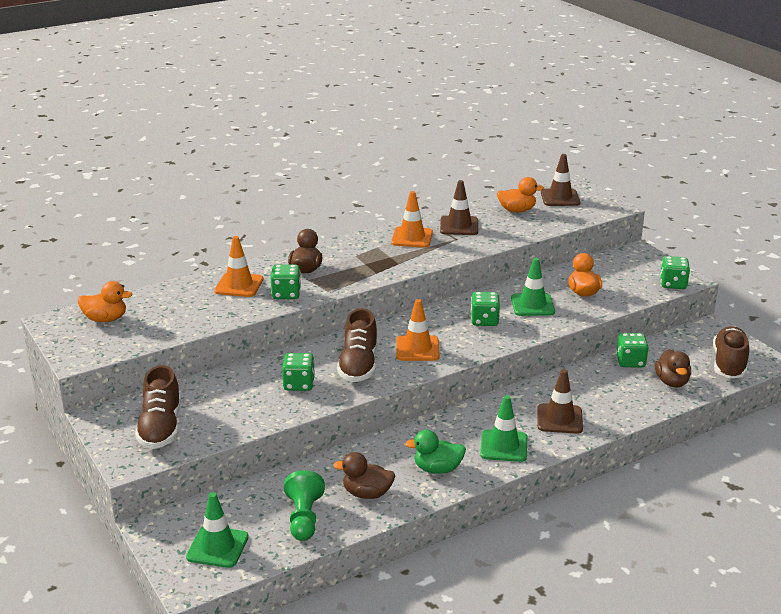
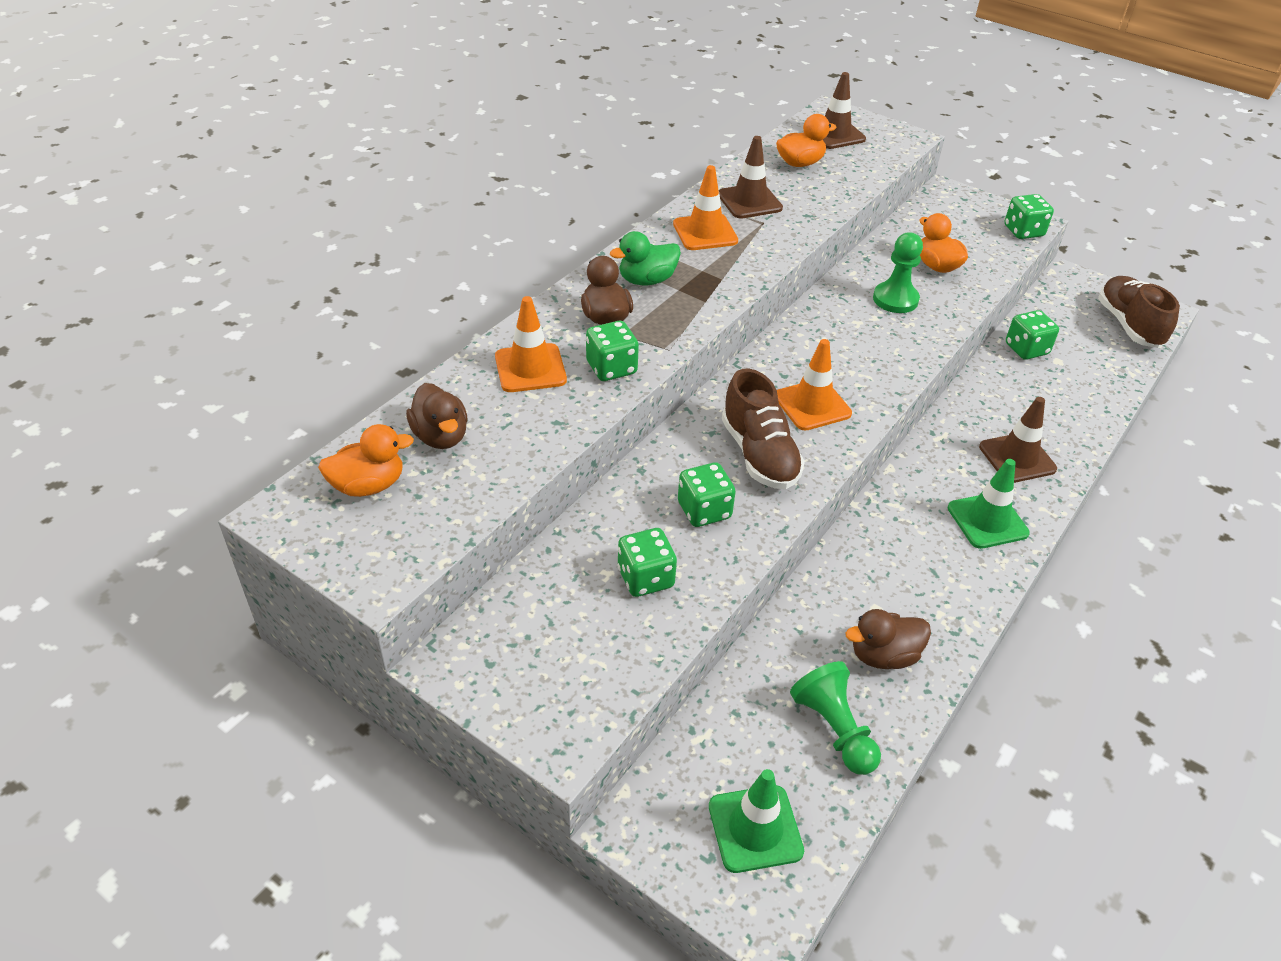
camera: 25 degrees left, 15 degrees up
brown shoe [135,365,181,449] -> none
green duck [405,430,466,474] -> green duck moved to [610,231,681,285]
green dice [471,292,500,326] -> green dice moved to [618,528,677,597]
green traffic cone [511,258,555,316] -> green pawn [873,232,923,313]
brown duck [655,349,691,387] -> brown duck moved to [406,383,468,449]

